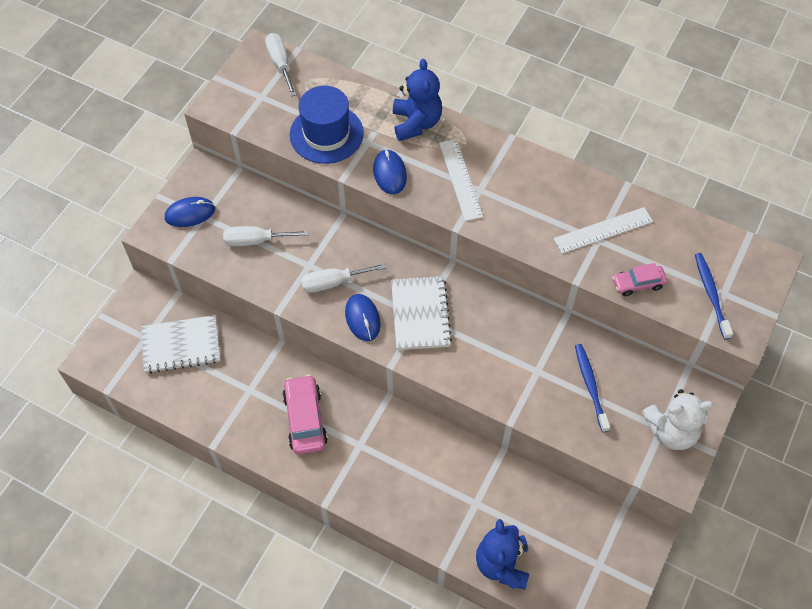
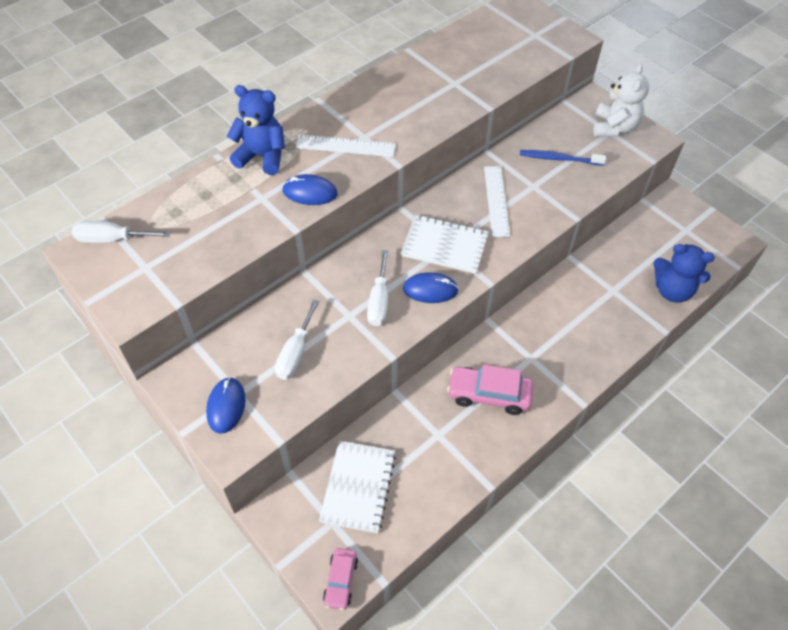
camera: 70 degrees left, 5 degrees down
blue hat [290,86,364,164] -> none
white ruler [554,207,653,254] -> white ruler moved to [484,166,510,237]
pink car [612,263,667,296] -> pink car moved to [323,548,358,610]
blue toothbrush [695,253,733,340] -> none

